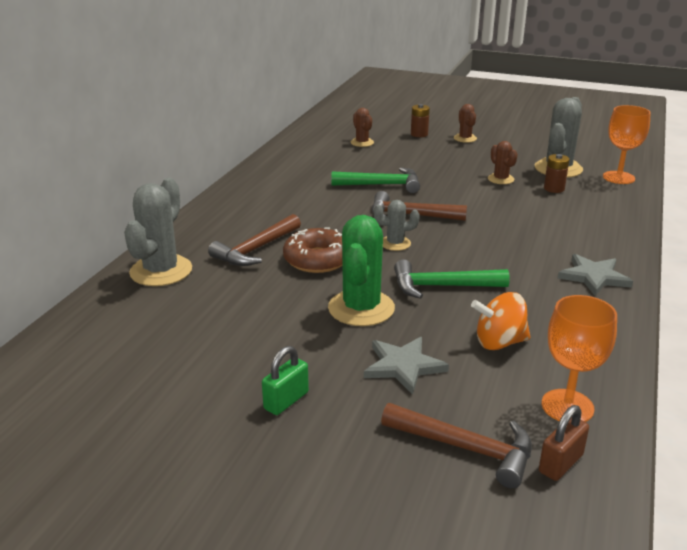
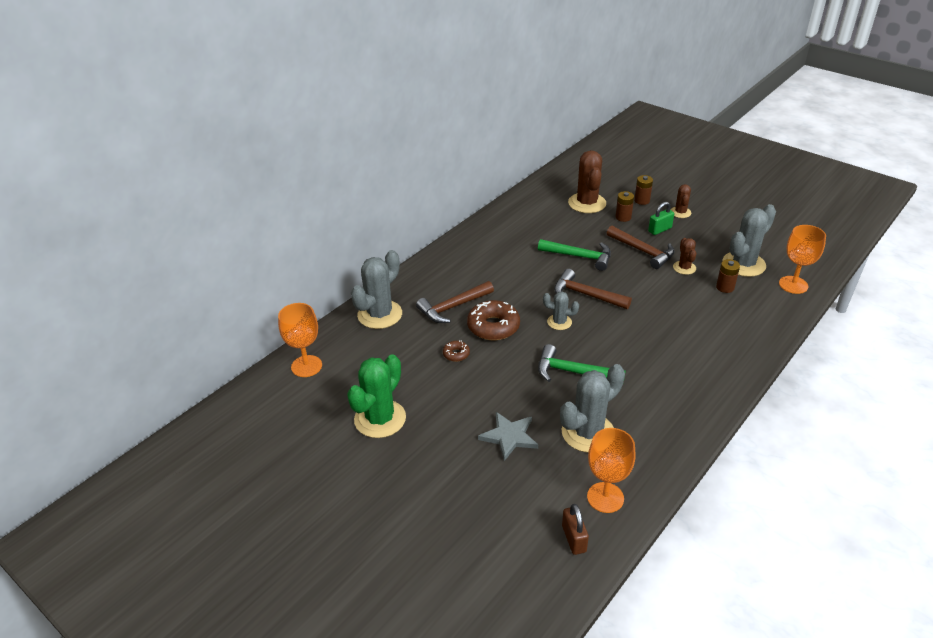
camera: 20 degrees right, 10 degrees up
green padlock [262,346,309,415] -> green padlock moved to [648,202,674,235]
green cactus [328,215,395,326] -> green cactus moved to [347,354,406,438]
brown cactus [351,108,374,147] -> brown cactus [568,150,606,213], size x1.86
brown hammer [381,403,532,488] -> brown hammer moved to [607,226,675,269]
orange spinning top [471,292,530,350] -> grey cactus [560,364,625,453]
brown padlock [539,405,589,481] -> brown padlock turned 75 degrees counterclockwise [562,504,589,555]
grey star [558,254,633,296] -> none
none -> orange goblet [278,303,322,377]
none -> brown donut [443,340,470,362]
none -> brown battery [615,191,634,222]

